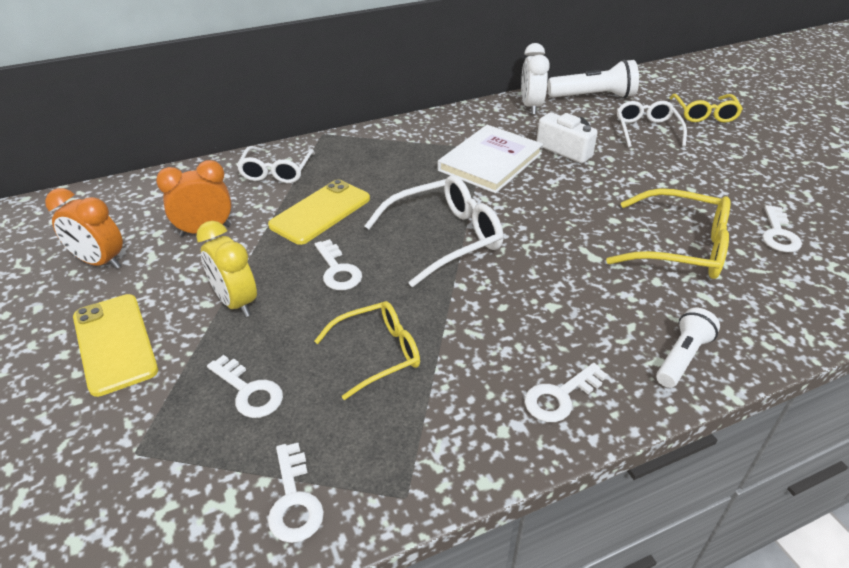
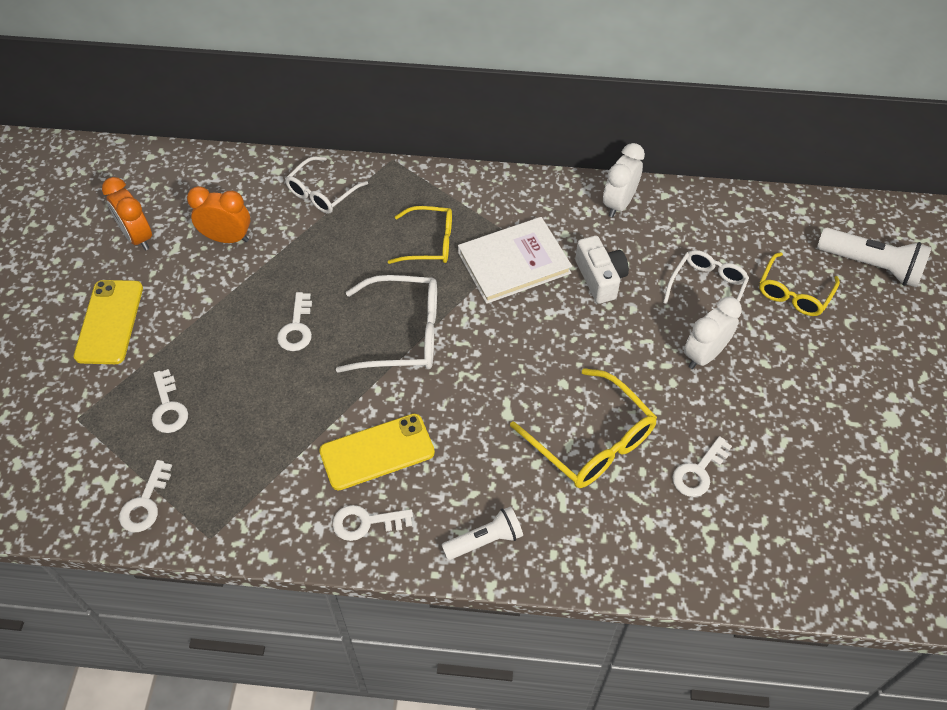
camera: 30 degrees right, 15 degrees up
yellow clock [196,221,257,317] -> none
yellow phone [268,179,370,245] -> yellow phone moved to [319,414,435,491]
yellow glasses [314,301,420,400] -> yellow glasses moved to [388,206,452,264]
white flashlight [548,59,639,98] -> white flashlight moved to [817,228,932,288]
none -> white clock [684,297,742,369]

